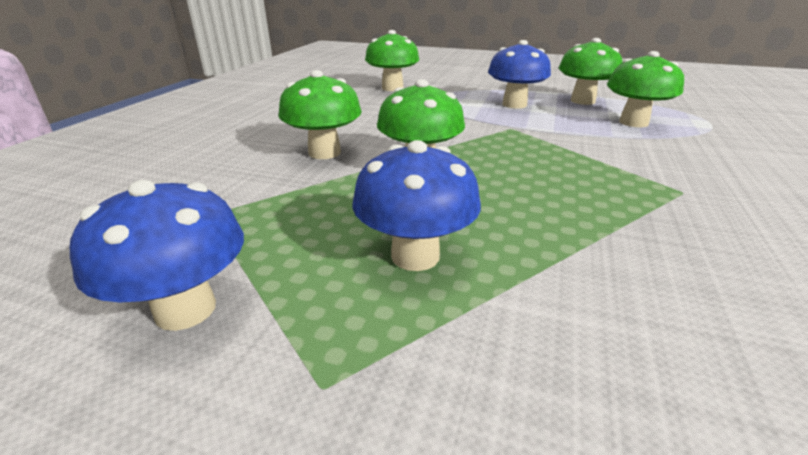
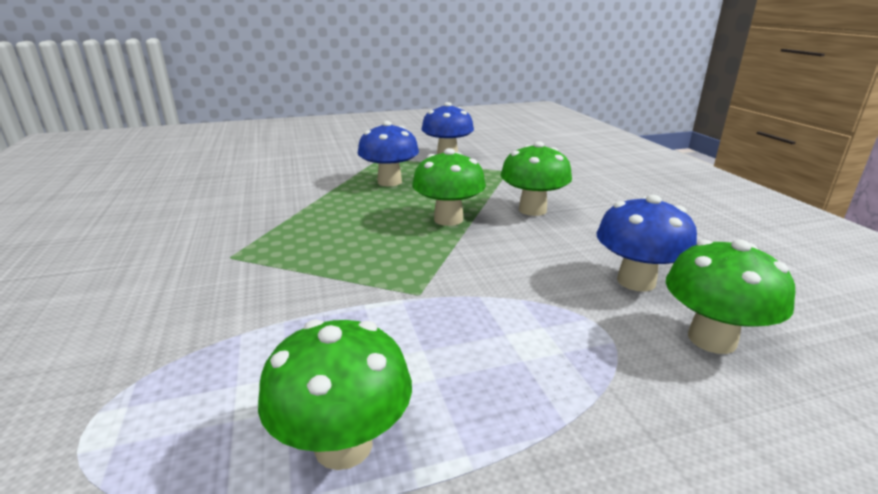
camera: 145 degrees right, 5 degrees down
blue mushroom [488,40,551,109] -> blue mushroom moved to [597,195,697,292]
green mushroom [607,51,684,127] -> none

